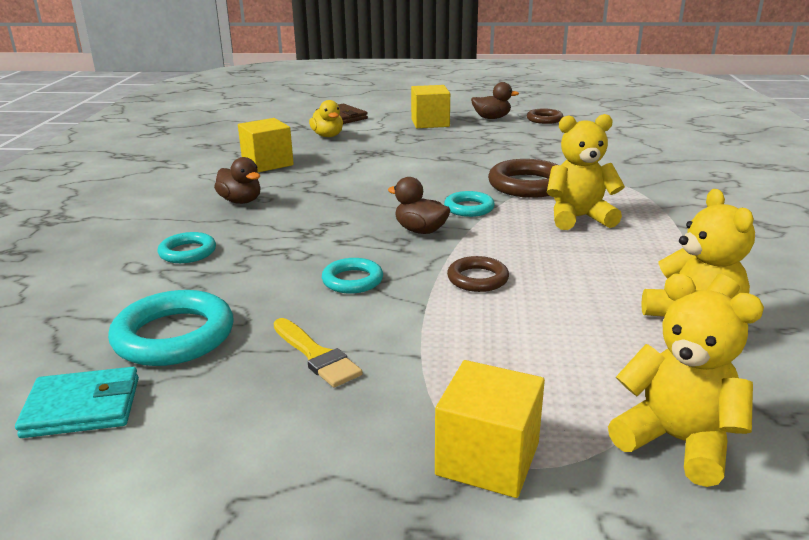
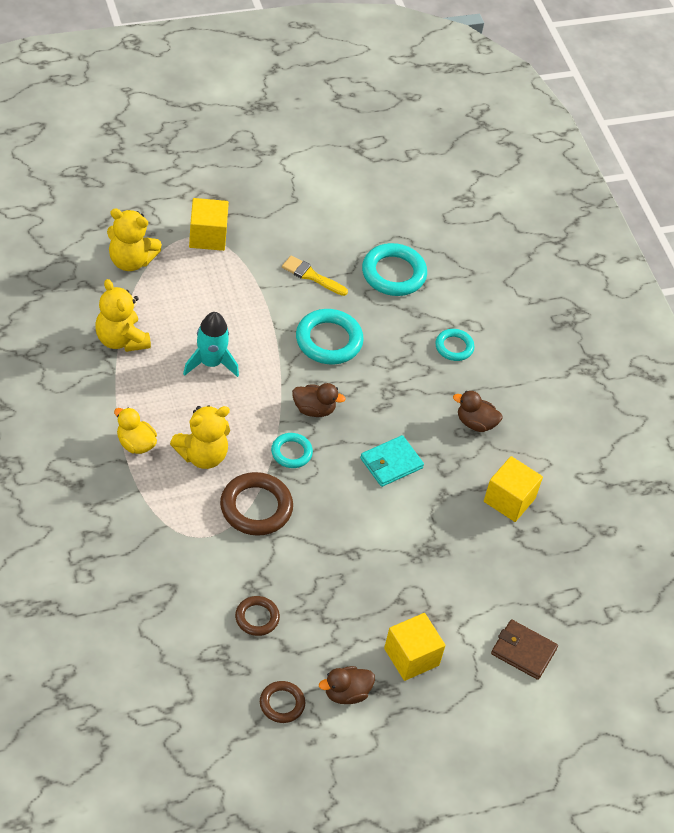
camera: 150 degrees right, 25 degrees up
turquoise wallet [15,367,139,438] -> turquoise wallet moved to [360,435,424,487]
yellow duck [309,100,343,137] -> yellow duck moved to [114,407,157,454]
turquoise ring [322,258,383,294] -> turquoise ring [296,309,364,364], size x1.71
brown ring [447,256,509,292] -> brown ring moved to [235,596,280,636]
none -> turquoise rocket [183,312,239,377]

